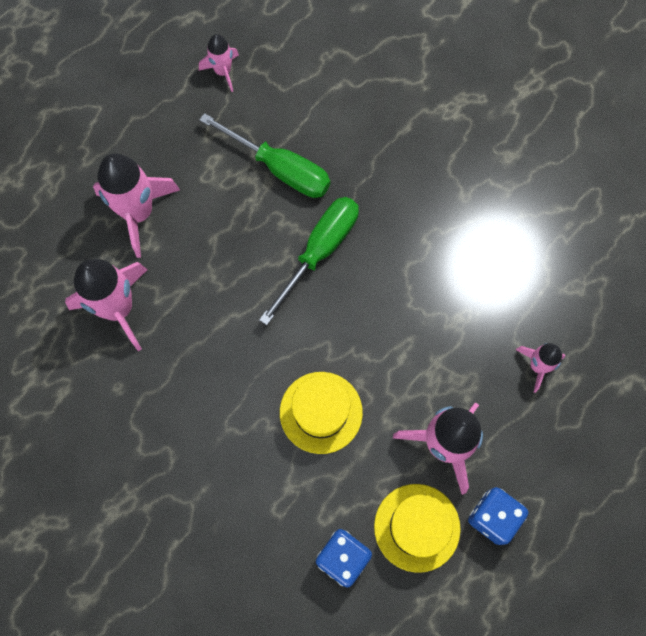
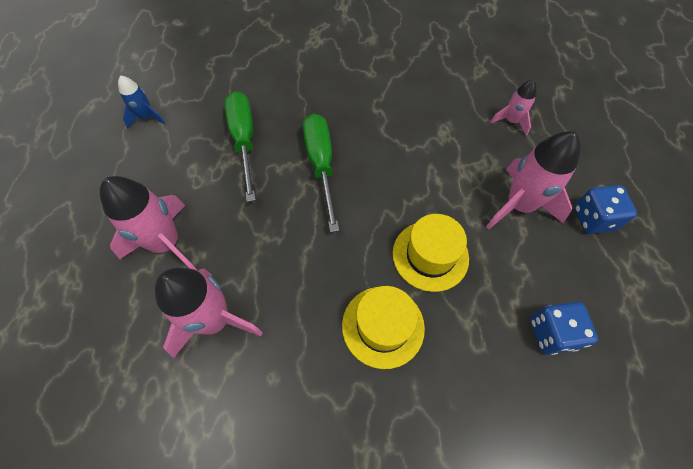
camera: 45 degrees left, 10 degrees down
pink rocket [199,34,239,92] -> blue rocket [118,75,165,128]
green screwdriver [199,113,330,198] -> green screwdriver turned 90 degrees counterclockwise [224,91,256,202]
yellow hat [374,484,461,573] -> yellow hat moved to [342,286,425,369]

